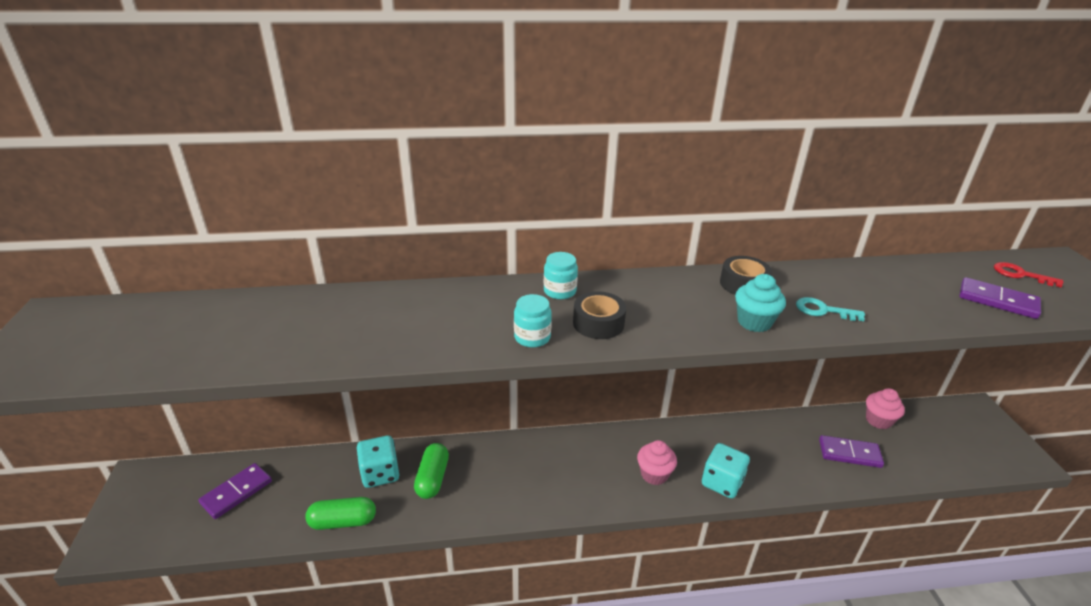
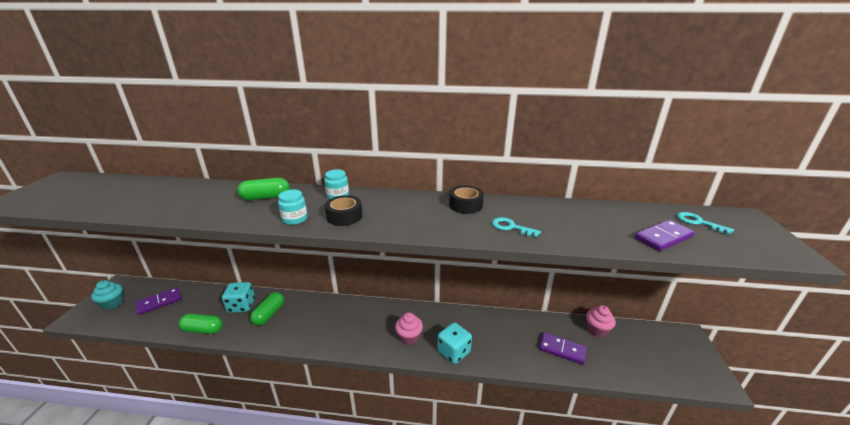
camera: 15 degrees right, 5 degrees down
turquoise cupcake [735,274,786,332] -> turquoise cupcake moved to [91,280,123,310]
purple domino [959,277,1041,319] -> purple domino turned 75 degrees counterclockwise [635,220,695,251]
red key [994,262,1064,288] -> turquoise key [677,212,734,235]
none -> green capsule [237,178,290,201]

